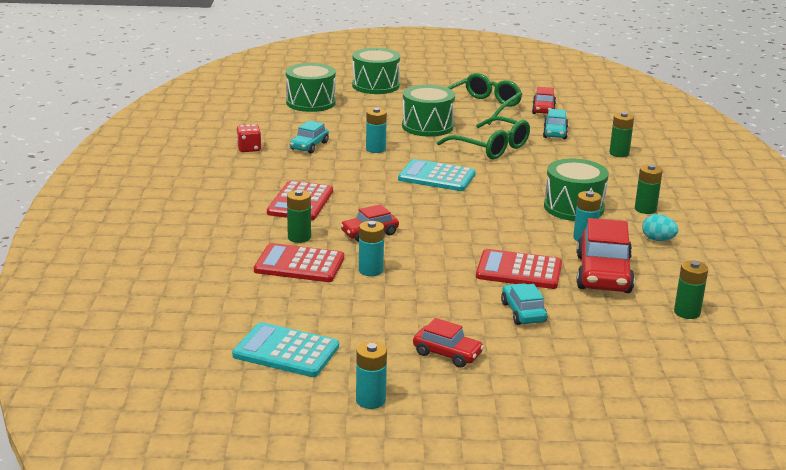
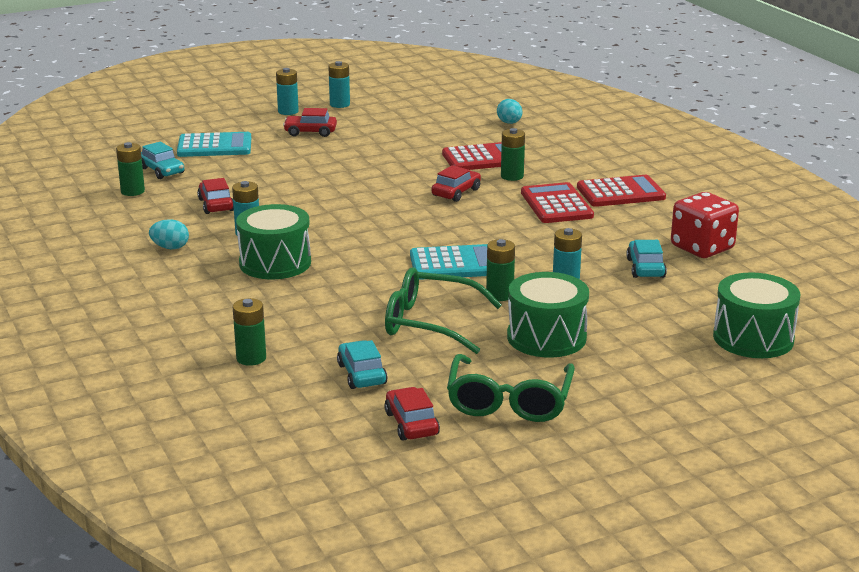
camera: 155 degrees right, 0 degrees up
turquoise calculator [232,322,339,377] -> turquoise calculator moved to [177,132,251,157]
red dice [237,124,261,152] -> red dice [671,192,739,258], size x1.73
green drum [352,48,400,94] -> none
turquoise battery [359,221,384,276] -> turquoise battery moved to [276,68,299,115]
red calculator [476,249,562,289] -> red calculator moved to [577,175,666,207]
turquoise car [501,283,547,325] -> turquoise car moved to [141,142,184,179]
red car [576,218,635,293] -> red car [197,178,234,214], size x0.57
green battery [635,164,663,214] -> green battery moved to [486,239,515,301]
none -> turquoise egg [497,99,522,124]

